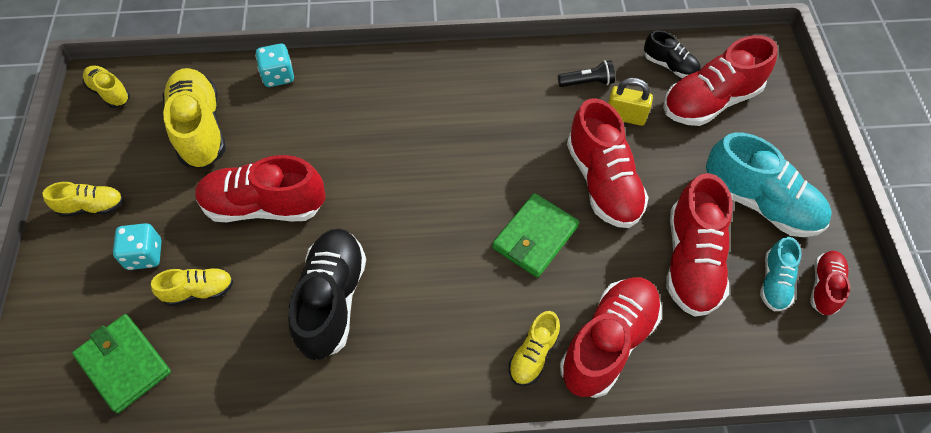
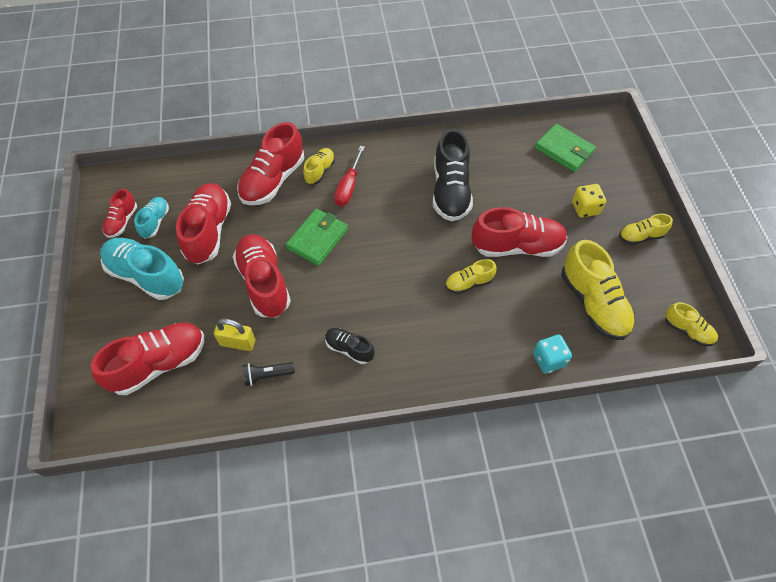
camera: 175 degrees right, 0 degrees up
turquoise dice [113,223,162,270] -> yellow dice [572,184,606,218]
yellow shoe [151,268,233,306] -> yellow shoe moved to [445,259,497,294]
black shoe [644,30,701,78] -> black shoe moved to [325,328,375,364]
none -> red screwdriver [334,146,365,206]

